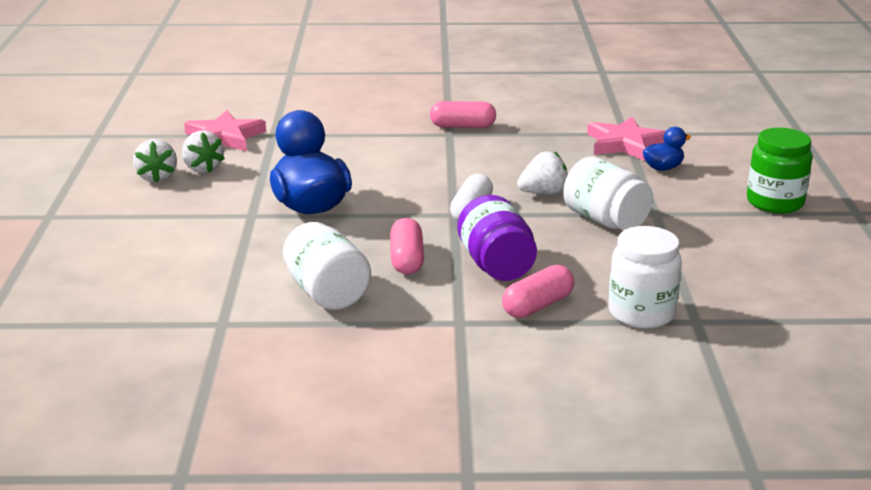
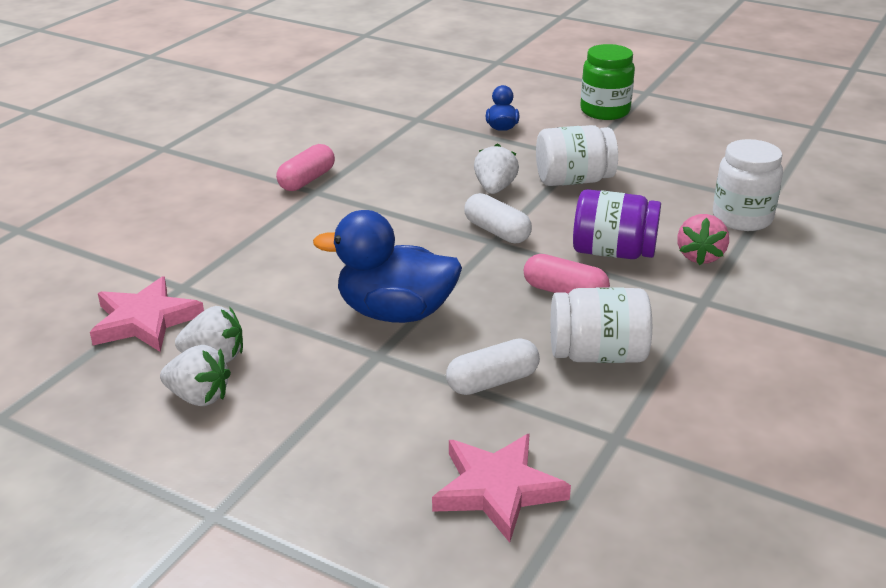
camera: 60 degrees left, 5 degrees up
pink capsule [502,265,574,318] -> pink strawberry [677,214,729,265]
pink star [587,116,666,161] -> pink star moved to [432,433,571,543]
none -> white capsule [446,338,540,395]

